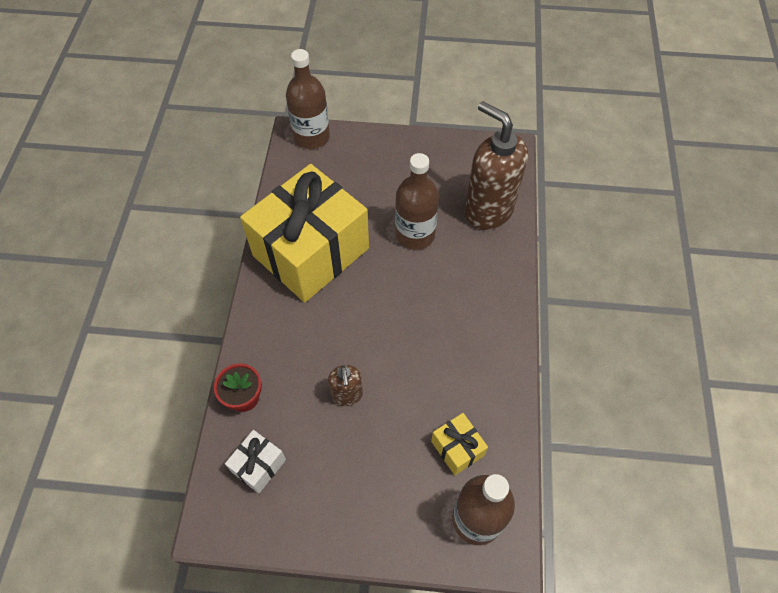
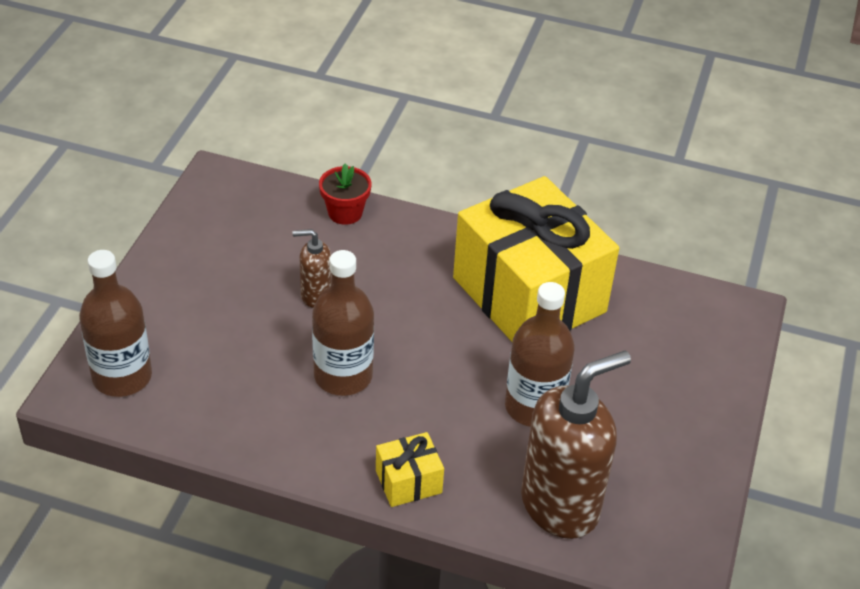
camera: 100 degrees right, 15 degrees down
white gift [225,430,286,494] -> none
brown bottle [286,49,330,149] -> brown bottle moved to [312,250,374,396]
yellow gift [431,413,488,475] -> yellow gift moved to [376,432,444,507]

